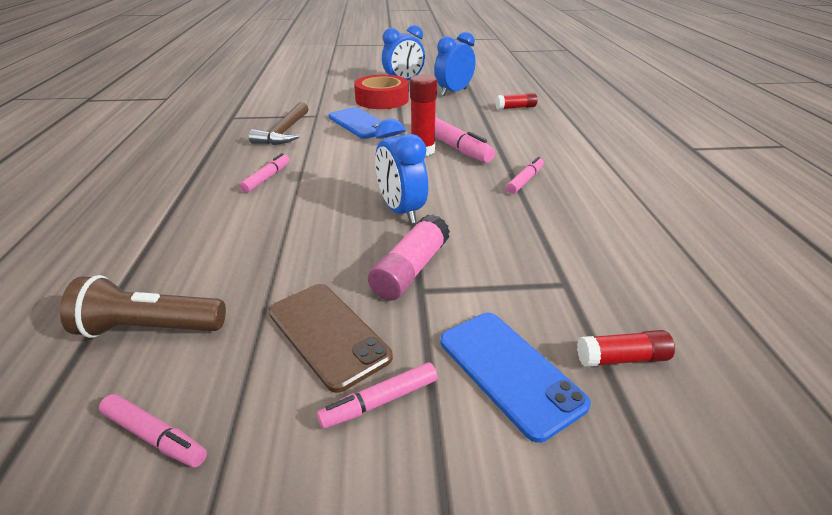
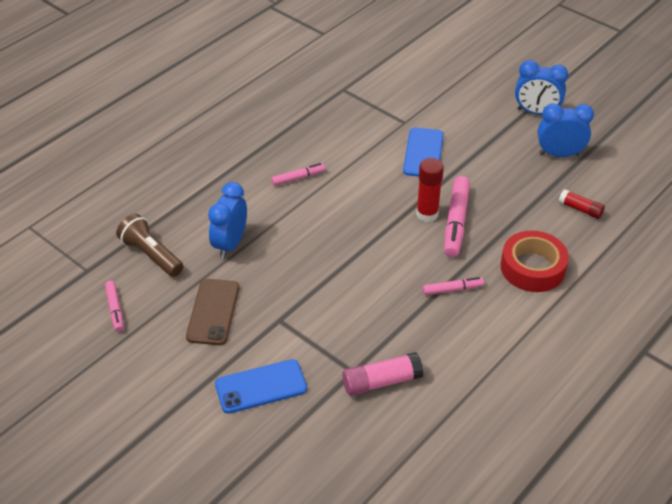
camera: 45 degrees right, 10 degrees up
brown hammer [249,102,308,145] -> none
pink marker [317,362,438,429] -> none
red tape [354,75,409,109] -> red tape moved to [501,231,569,292]
pink glue stick [368,214,450,301] -> pink glue stick moved to [342,352,423,396]
blue clock [375,118,428,224] -> blue clock moved to [208,182,247,258]
blue phone [440,313,591,443] -> blue phone turned 60 degrees clockwise [215,359,307,414]
red glue stick [577,330,675,367] -> none

